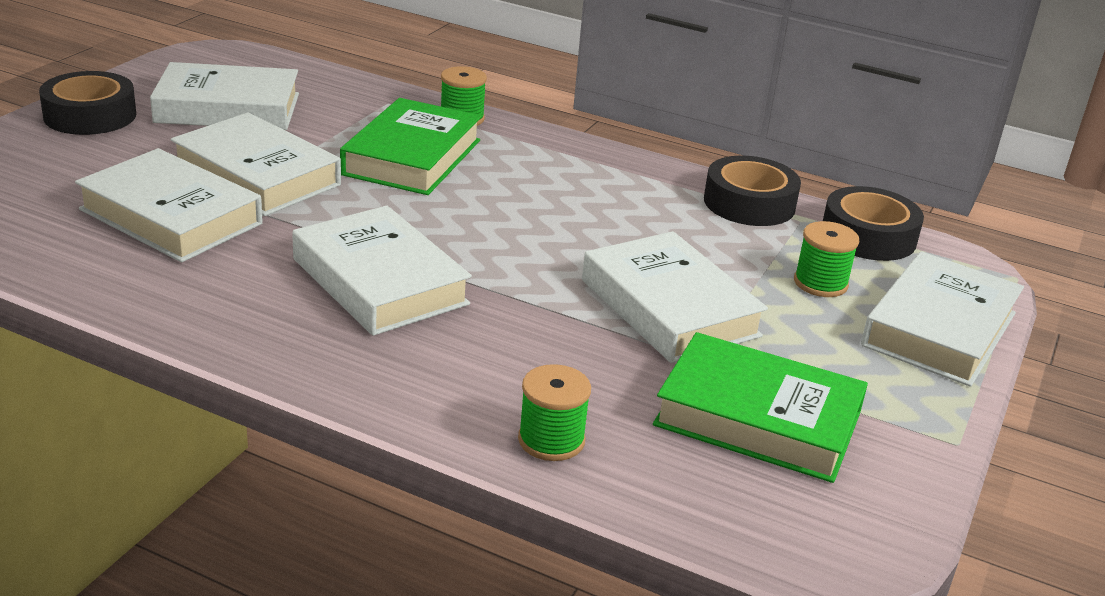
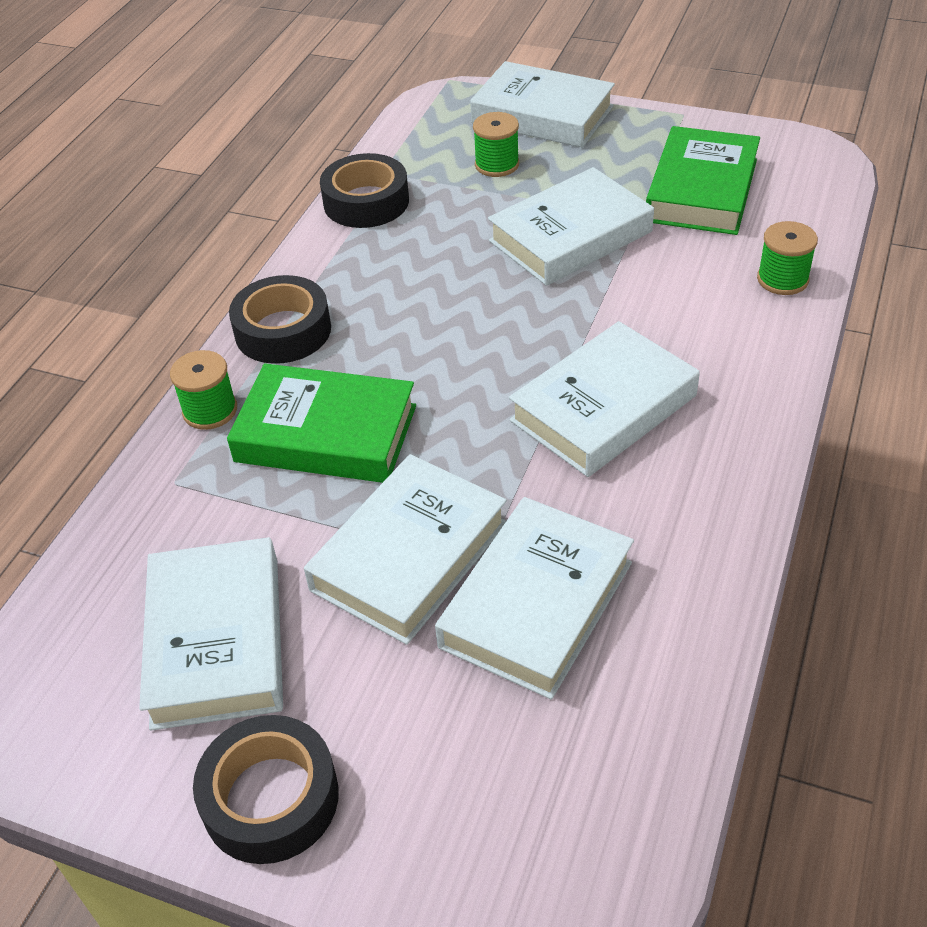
camera: 90 degrees left, 15 degrees up
black tape [823,186,924,261] -> black tape moved to [229,275,331,364]

